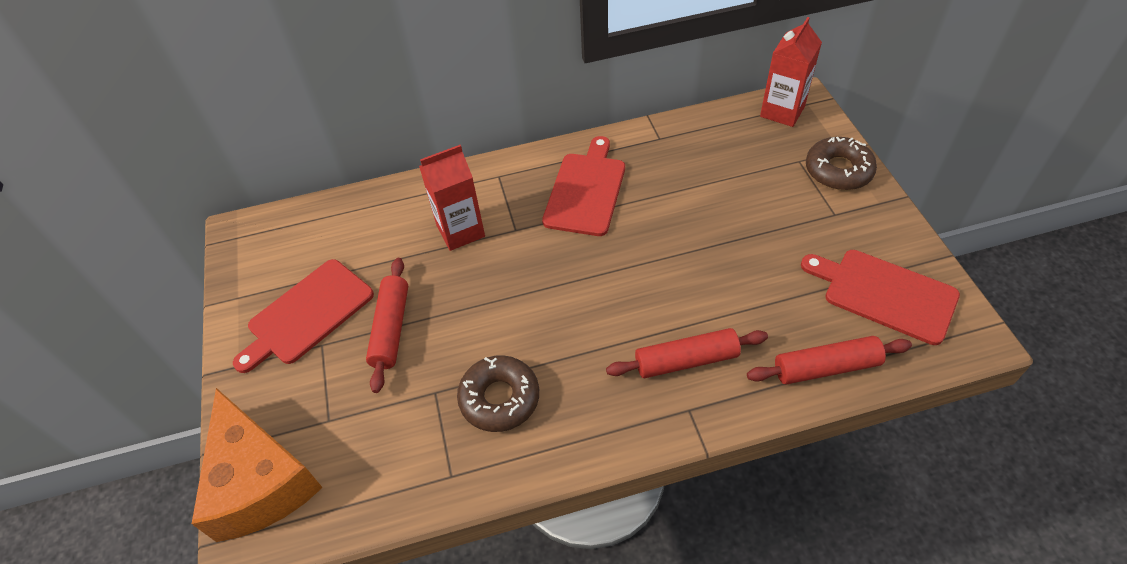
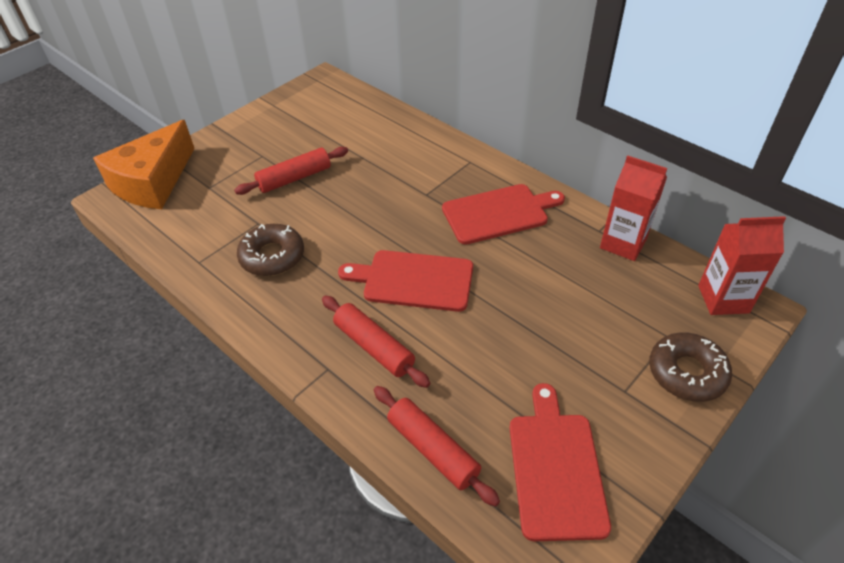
camera: 55 degrees right, 5 degrees down
red cutting board [233,259,374,373] -> red cutting board moved to [338,250,473,312]
red carton [419,145,485,251] -> red carton moved to [600,155,667,261]

